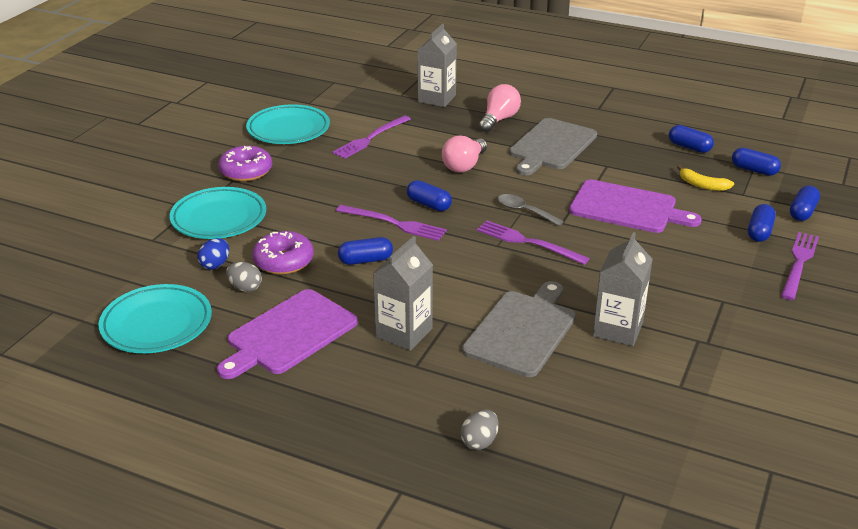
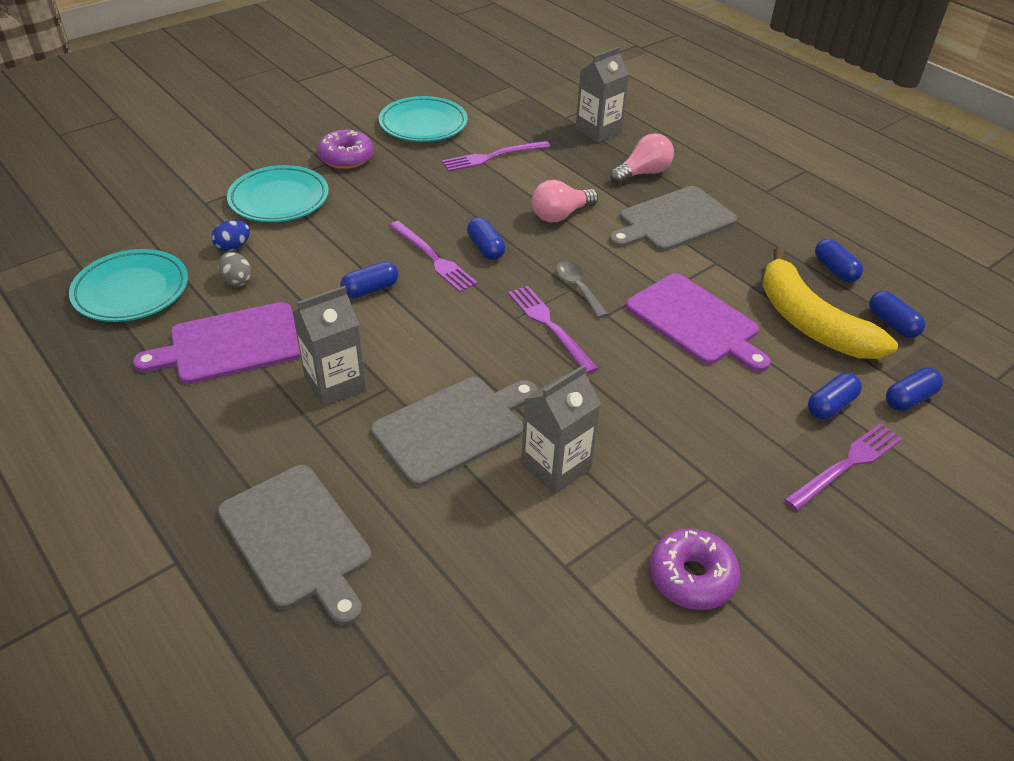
camera: 25 degrees right, 10 degrees up
purple donut [252,231,314,275] -> purple donut moved to [649,528,740,610]
blue capsule [338,237,393,265] -> blue capsule turned 45 degrees counterclockwise [340,261,398,299]
grey egg [460,409,499,450] -> grey cutting board [218,465,372,626]
yellow banana [677,165,734,191] -> yellow banana [763,247,898,359], size x2.31

